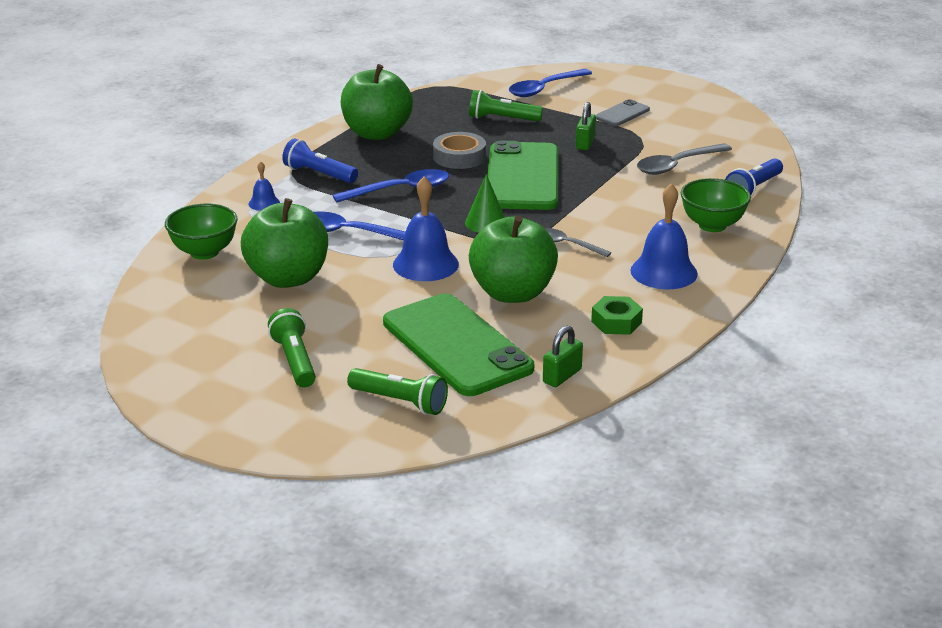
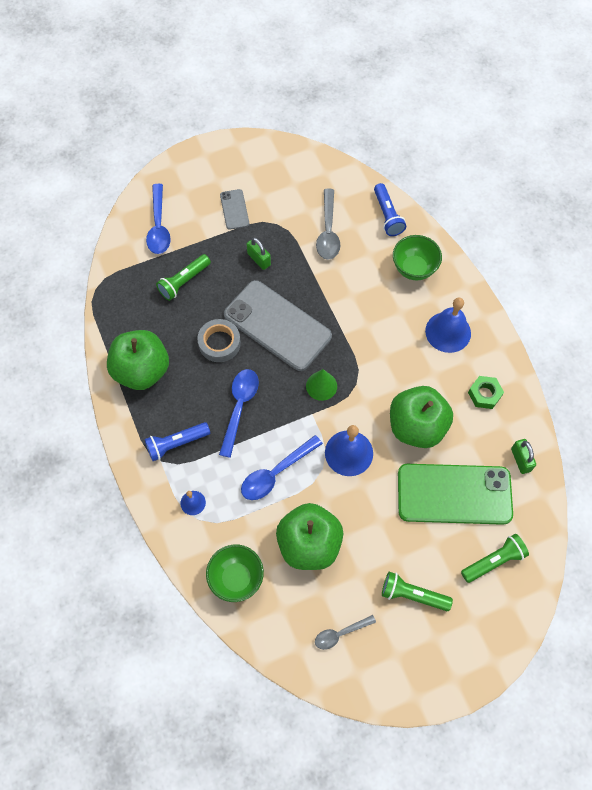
camera: 55 degrees left, 35 degrees up
green phone [487,141,559,210] -> grey phone [224,280,332,371]
grey spoon [544,228,611,257] -> grey spoon moved to [315,615,376,650]

